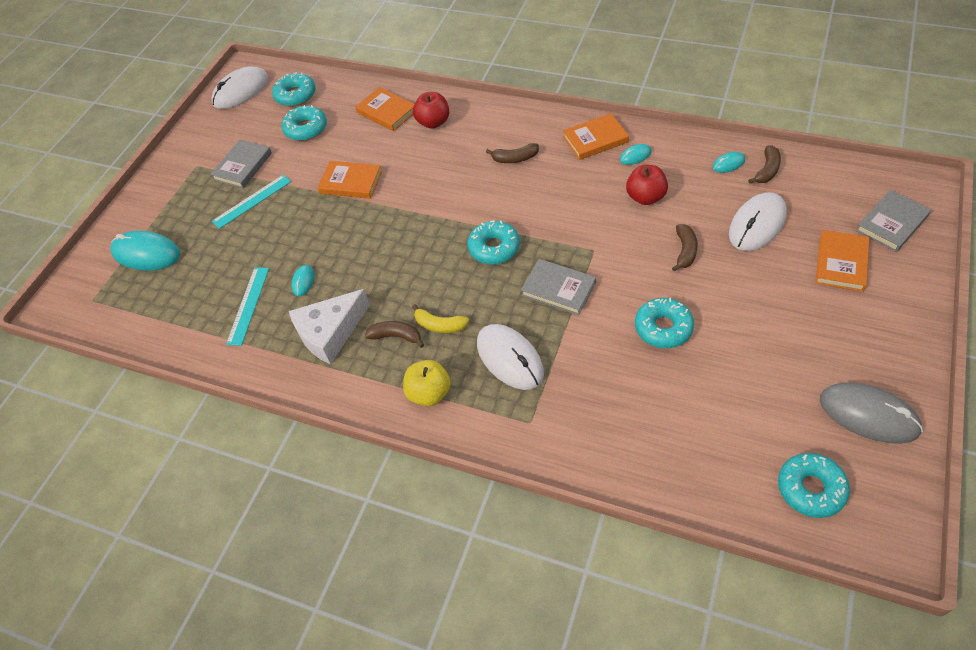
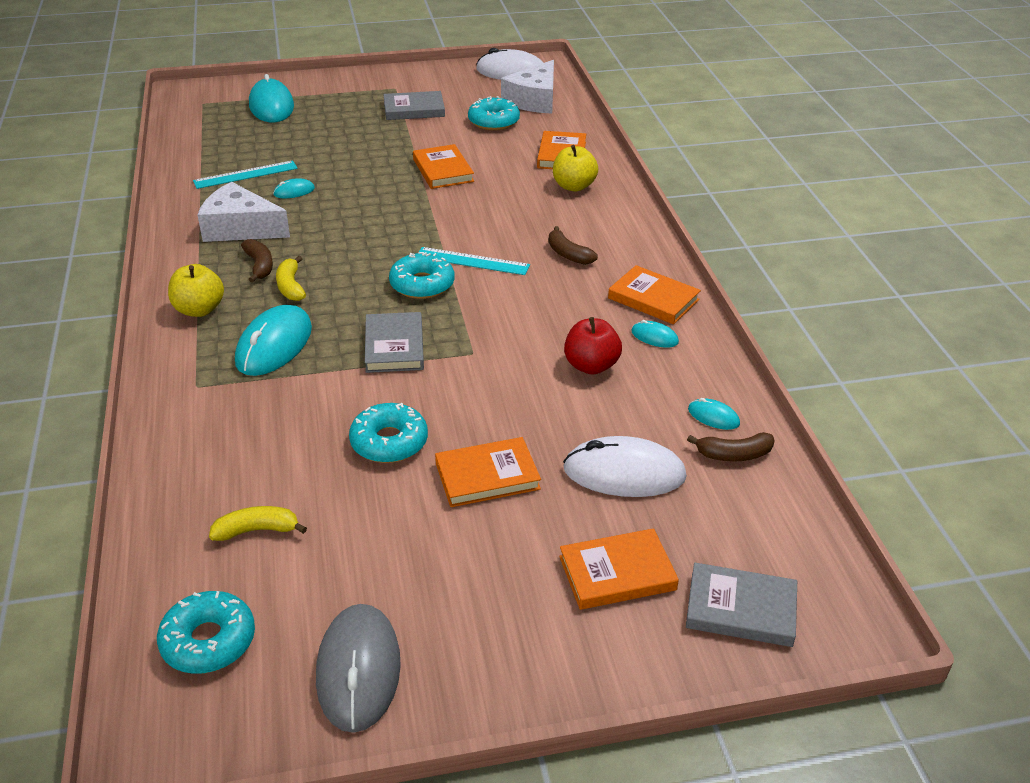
camera: 50 degrees right, 15 degrees down
turquoise ruler [212,175,291,229] -> turquoise ruler moved to [419,247,530,275]
turquoise donut [272,72,316,107] -> white cheese [501,60,554,114]
red apple [413,92,449,129] -> yellow apple [553,145,598,191]
white mouse [477,324,544,390] -> turquoise mouse [235,305,312,376]
brown banana [672,224,698,272] -> none
none -> yellow banana [209,506,307,541]
none -> orange book [435,437,541,507]

